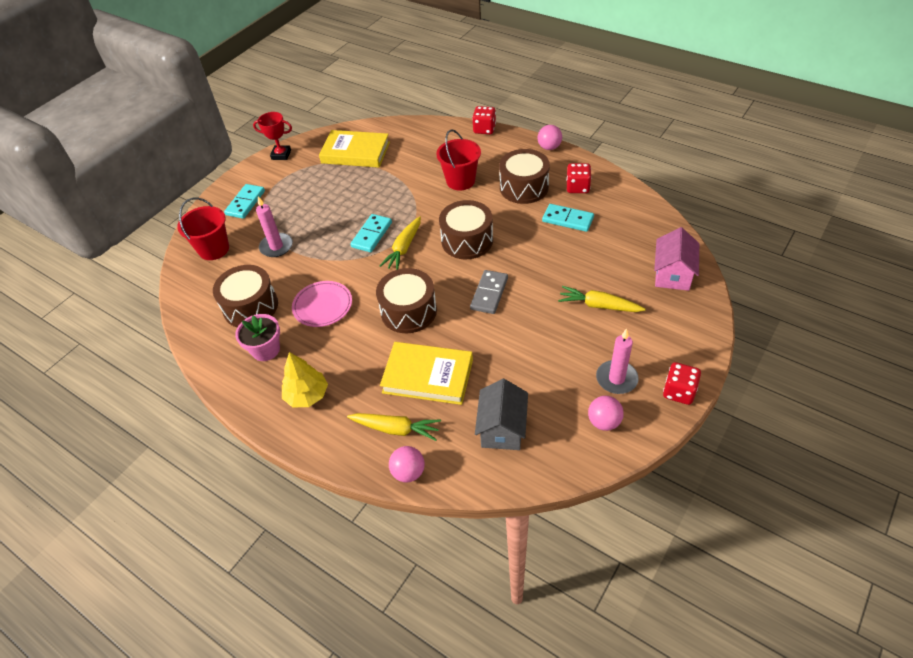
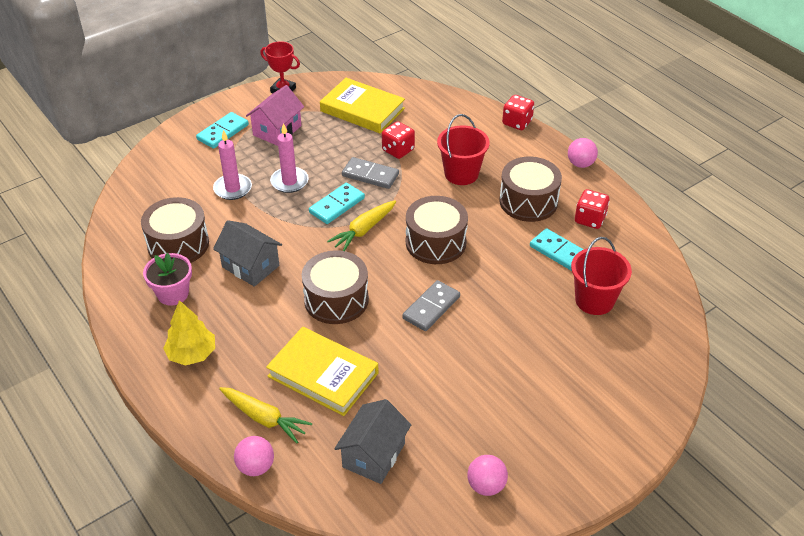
camera: 15 degrees right, 5 degrees down
red bucket [177,197,229,260] -> red bucket moved to [571,237,632,315]
pink plate [292,281,352,327] -> grey house [213,220,282,287]
yellow carrot [558,286,646,312] -> none
pink candle [596,329,639,394] -> pink candle moved to [270,123,309,193]
pink house [654,227,699,291] -> pink house moved to [246,85,304,146]
red dice [663,362,701,405] -> red dice moved to [382,121,415,159]
none -> grey domino [342,157,399,189]

